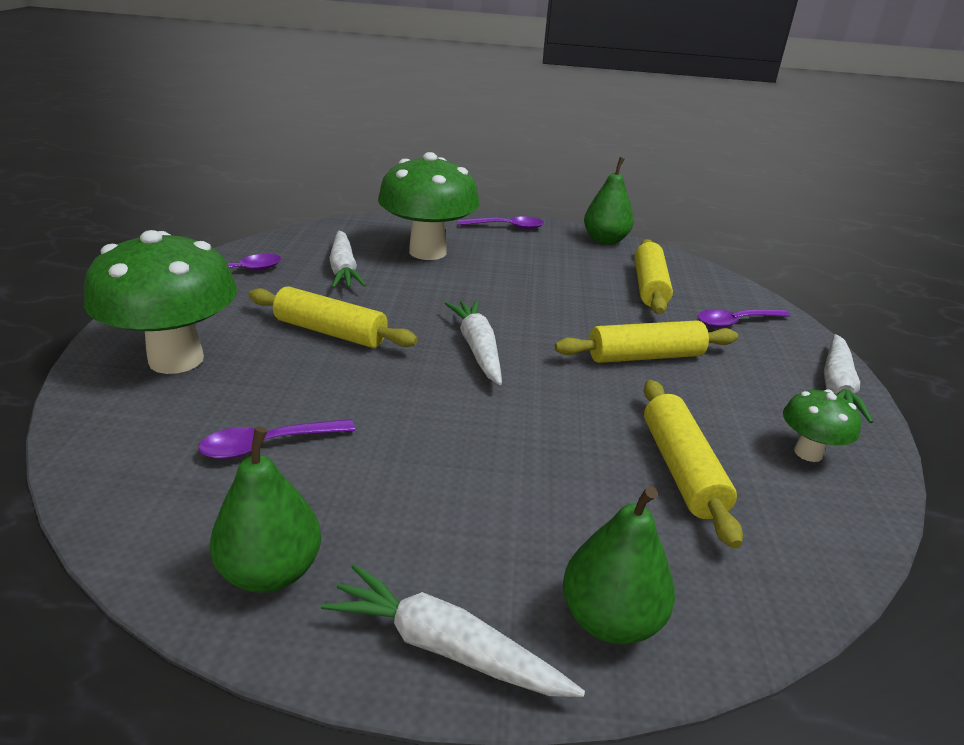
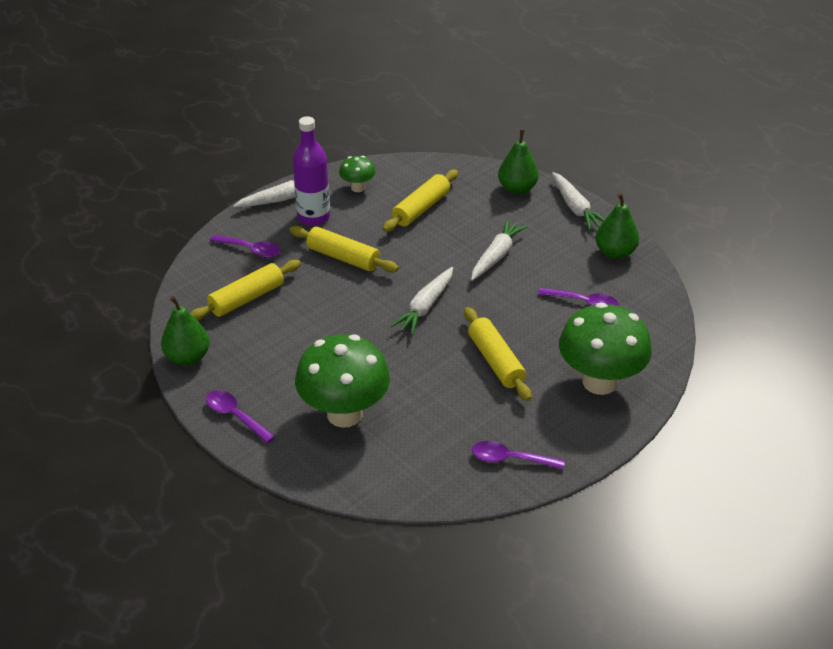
camera: 135 degrees left, 10 degrees up
white carrot [329,230,366,288] -> white carrot moved to [471,219,528,281]
none -> purple bottle [292,116,330,226]

